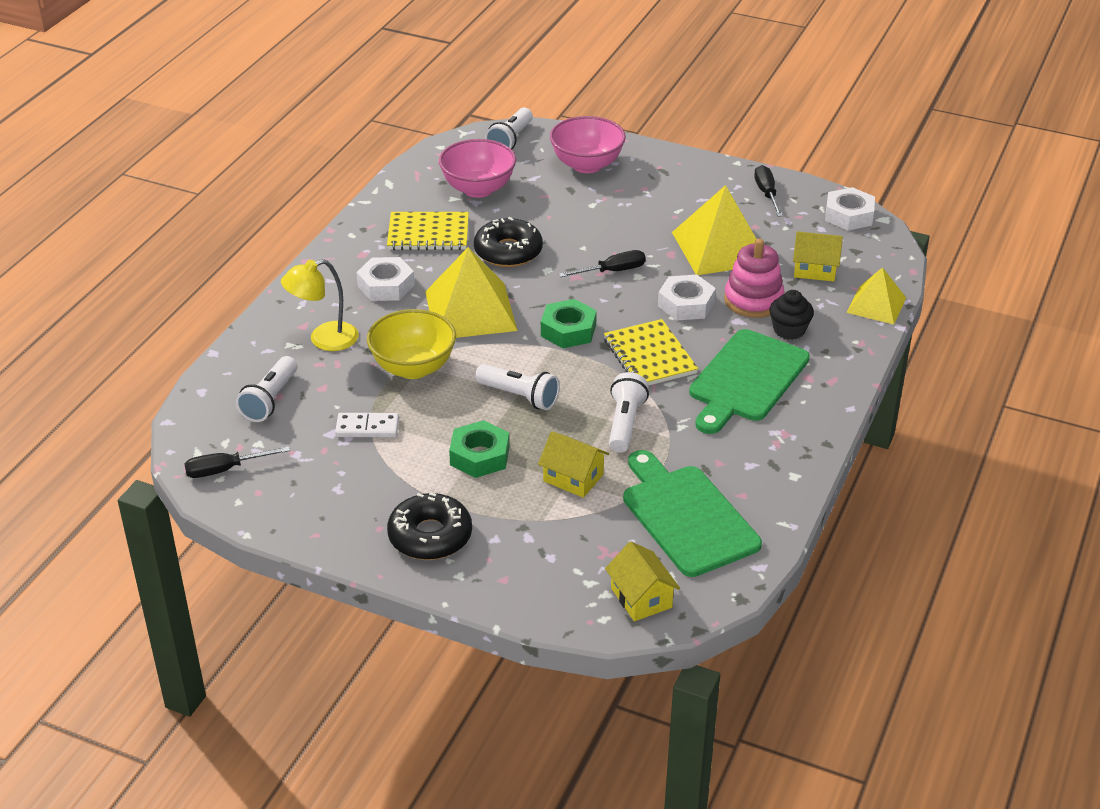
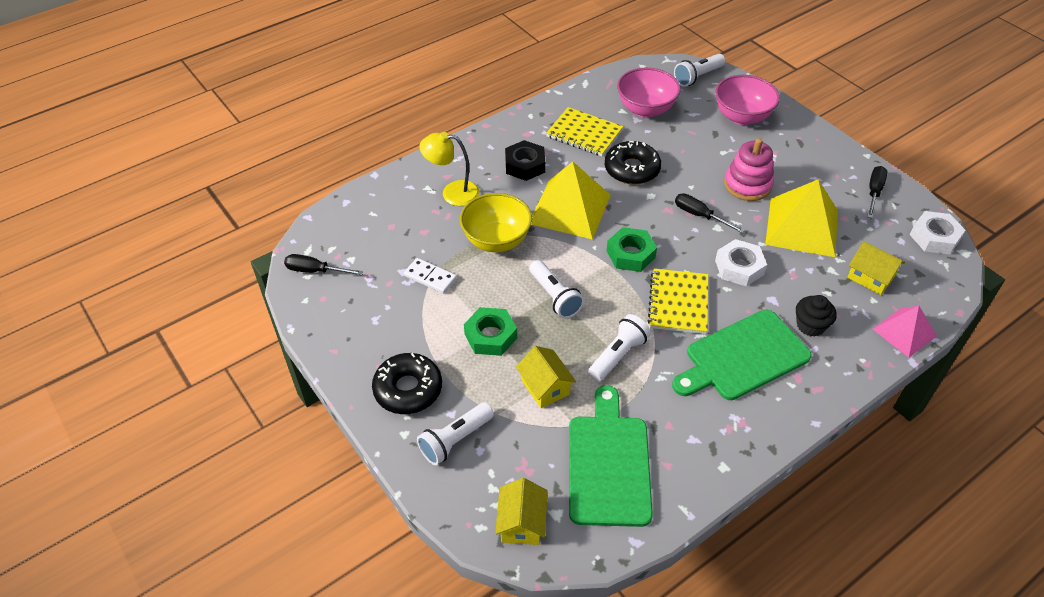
camera: 30 degrees right, 10 degrees up
white flashlight [236,356,297,422] -> white flashlight moved to [417,402,494,465]
white nut [356,257,415,301] -> black nut [505,140,545,181]
black screwdriver [559,250,646,277] -> black screwdriver turned 150 degrees counterclockwise [675,193,745,233]
pink stacking toy [724,239,785,318] -> pink stacking toy moved to [724,138,774,201]
yellow pyramid [846,267,906,325] -> pink pyramid [873,306,937,358]

